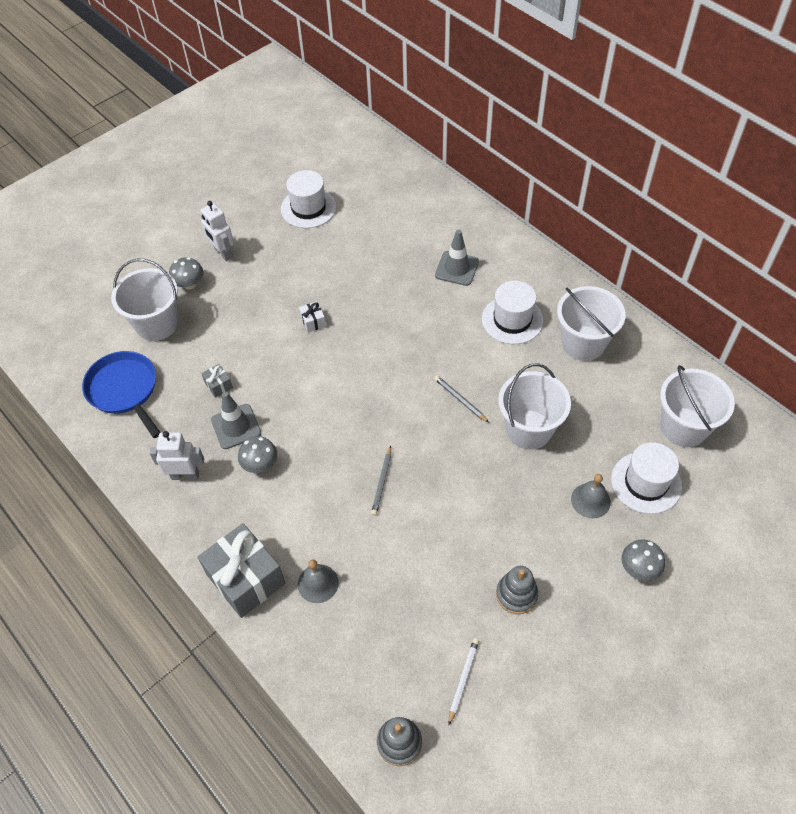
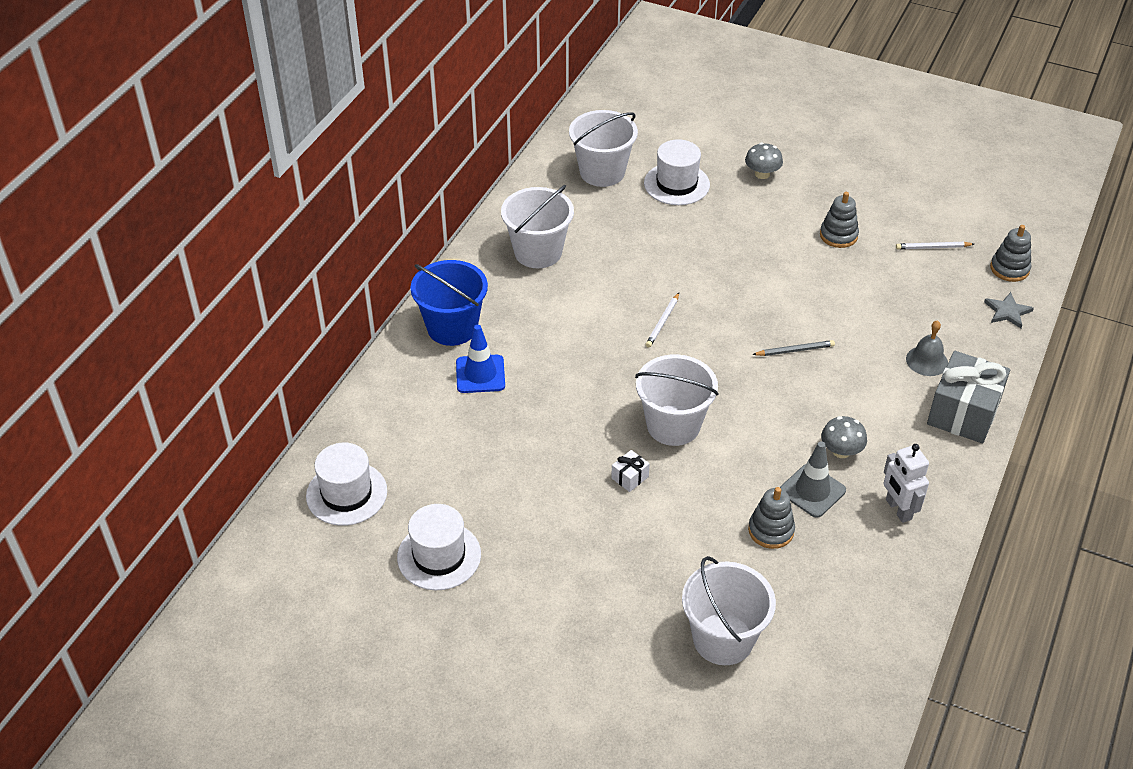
camera: 115 degrees left, 10 degrees down
blue pan [82,351,160,438] -> none
grey mushroom [169,257,203,289] -> none
white robot [201,201,234,261] -> none
grey gift [201,364,233,398] -> grey stacking toy [748,487,795,549]
grey pencil [434,376,489,423] -> white pencil [646,293,679,348]
grey traffic cone [435,230,479,286] -> blue traffic cone [456,325,505,393]
white hat [482,281,544,344] -> white hat moved to [306,443,387,526]
white bucket [498,363,571,450] -> white bucket moved to [635,354,719,446]
grey bell [571,474,611,518] -> none
none -> blue bucket [411,260,488,346]
none -> grey star [984,292,1034,328]

